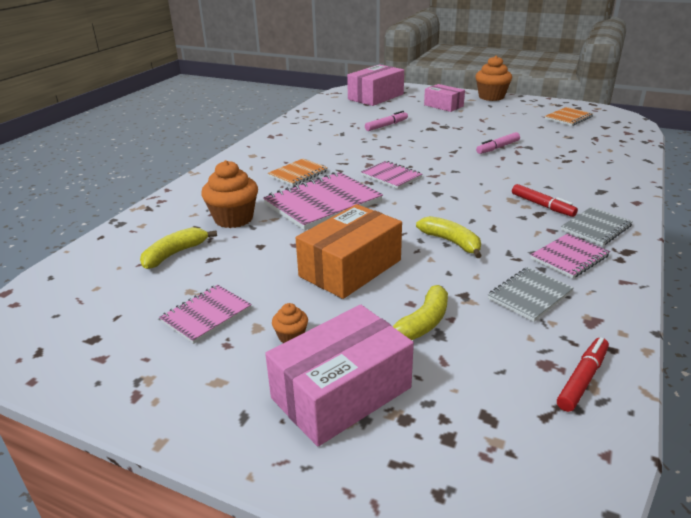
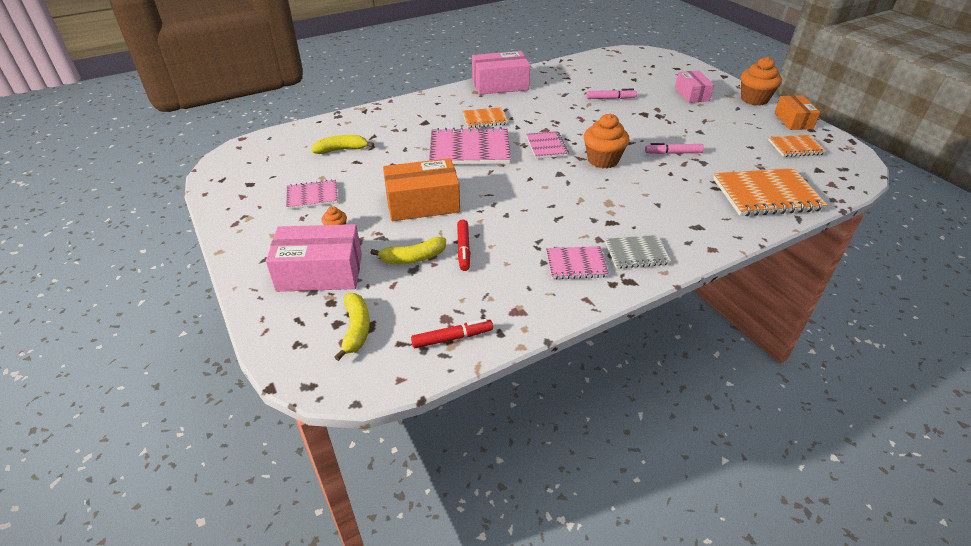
camera: 35 degrees right, 10 degrees up
orange cupcake [201,160,258,228] -> orange cupcake moved to [584,114,629,168]
pink box [347,64,404,106] -> pink box moved to [472,51,530,95]
yellow banana [416,216,482,258] -> yellow banana moved to [335,293,370,361]
grey notebook [488,267,574,322] -> none
red marker [512,184,578,217] -> red marker moved to [457,219,470,271]
none -> orange notebook [713,168,827,216]
none -> orange box [774,95,820,130]

